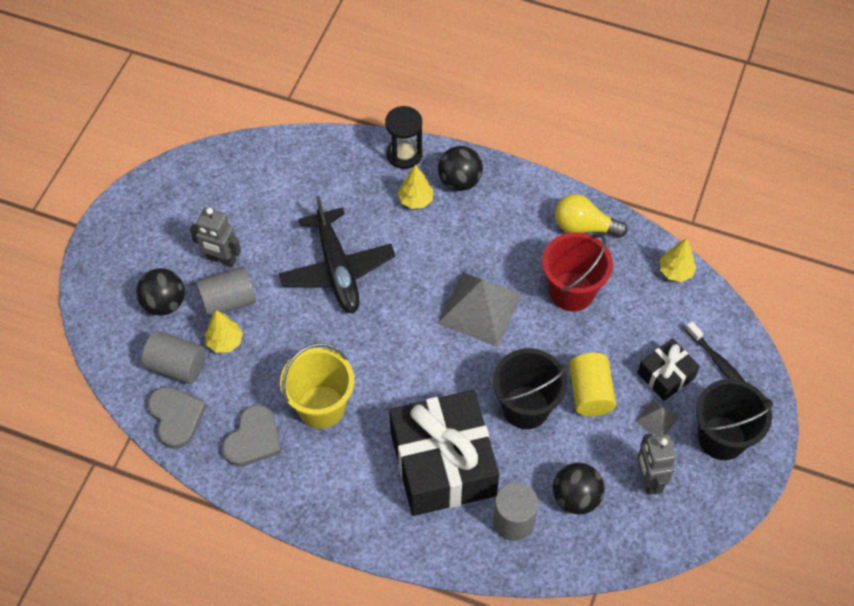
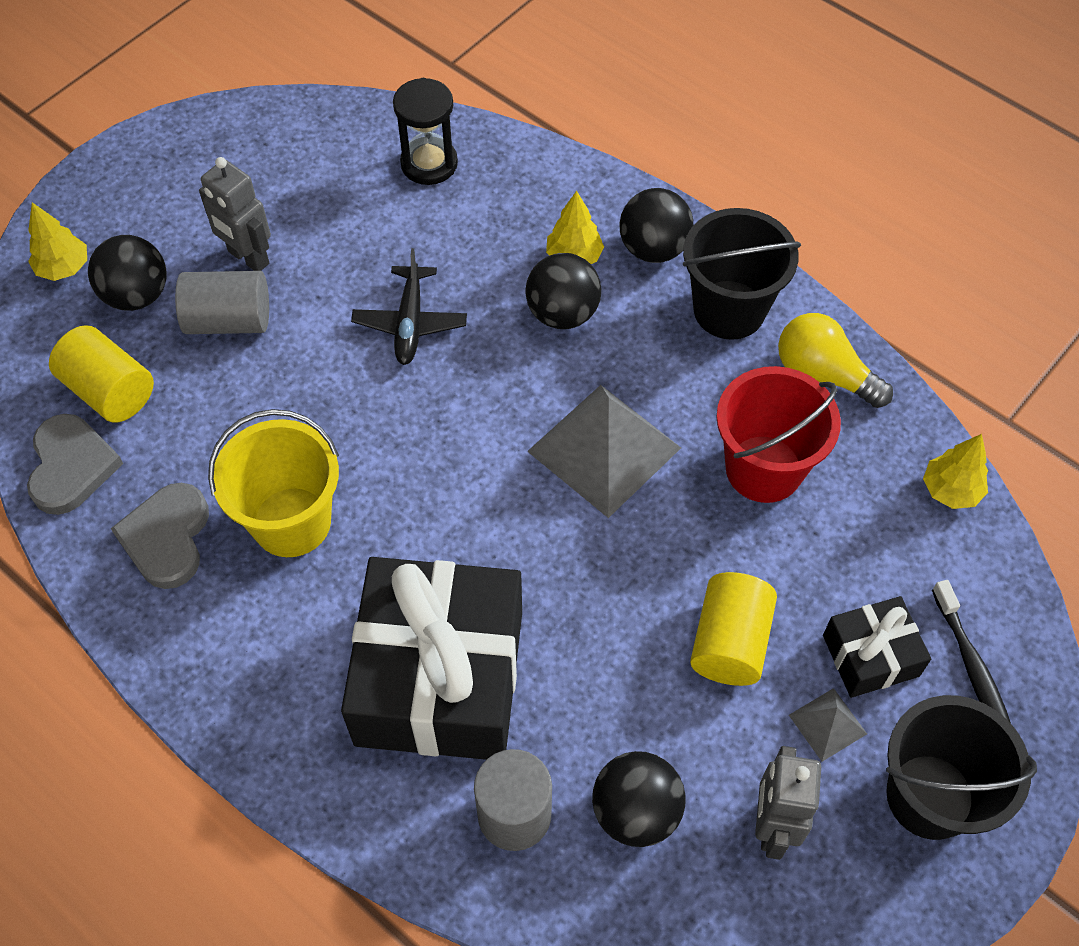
camera: 20 degrees right, 0 degrees up
grey cylinder [141,331,206,384] -> yellow cylinder [49,325,154,423]
yellow tree [205,310,243,353] -> yellow tree moved to [28,202,87,281]
grey heart [222,405,281,467] -> grey heart turned 135 degrees clockwise [110,483,209,589]
black plane [279,196,395,314] -> black plane [351,248,467,365], size x0.61
black hourglass [385,106,423,169] -> black hourglass moved to [393,78,458,185]
black bucket [493,348,567,429] -> black bucket moved to [683,208,801,340]
none -> black ball [526,253,601,329]

